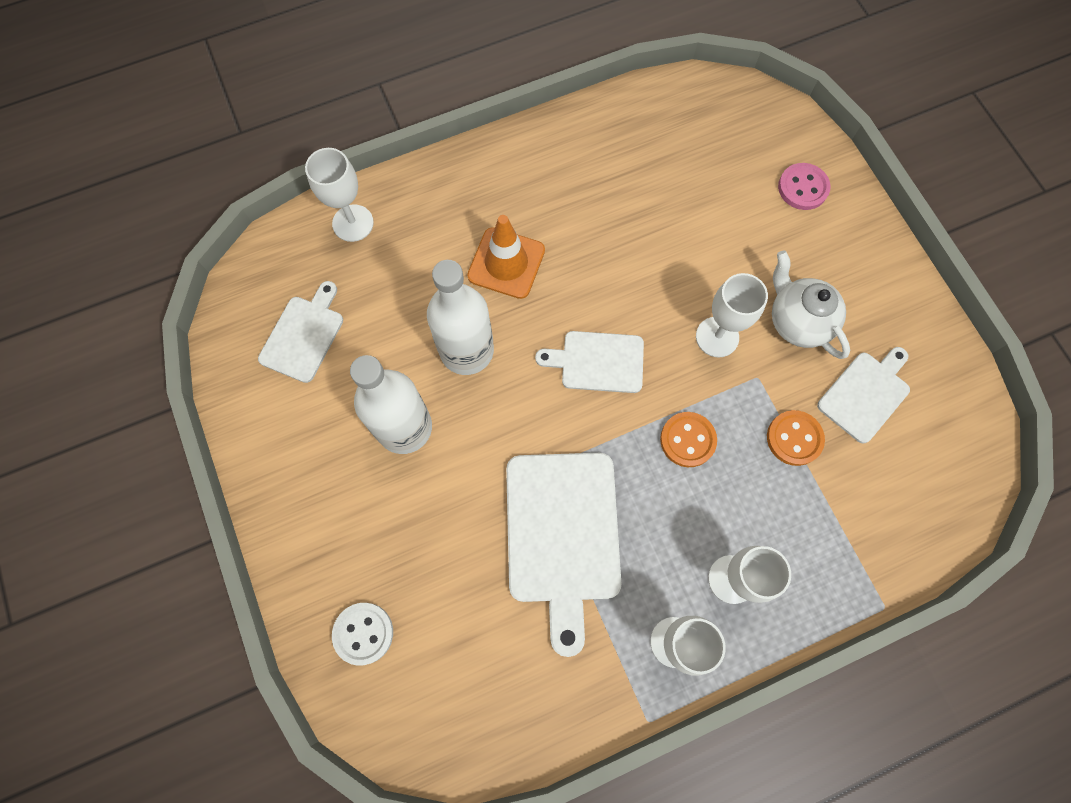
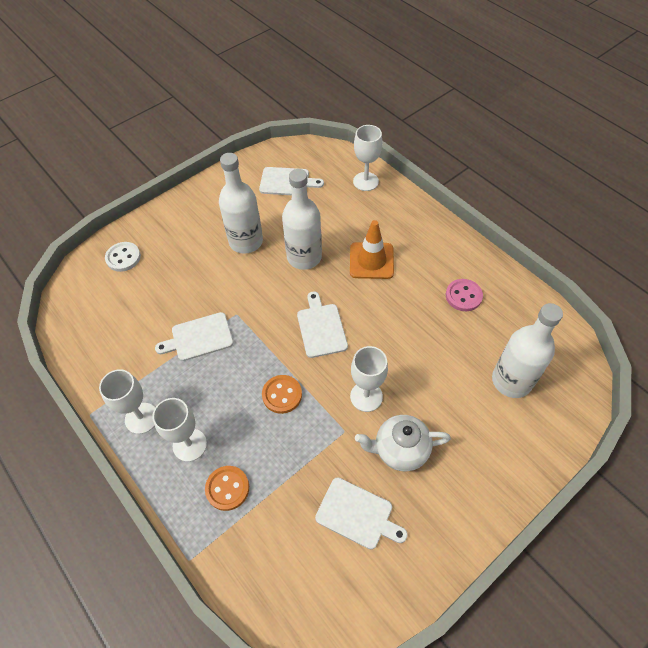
camera: 75 degrees right, 15 degrees down
white cutting board [506,453,622,657] -> white cutting board [155,312,233,361], size x0.59
orange button [767,410,825,466] -> orange button moved to [205,466,249,511]
white teapot [772,251,850,359] -> white teapot turned 135 degrees counterclockwise [355,415,451,471]
pink button [778,163,831,210] -> pink button moved to [446,279,483,311]
none -> white bottle [492,303,563,398]

